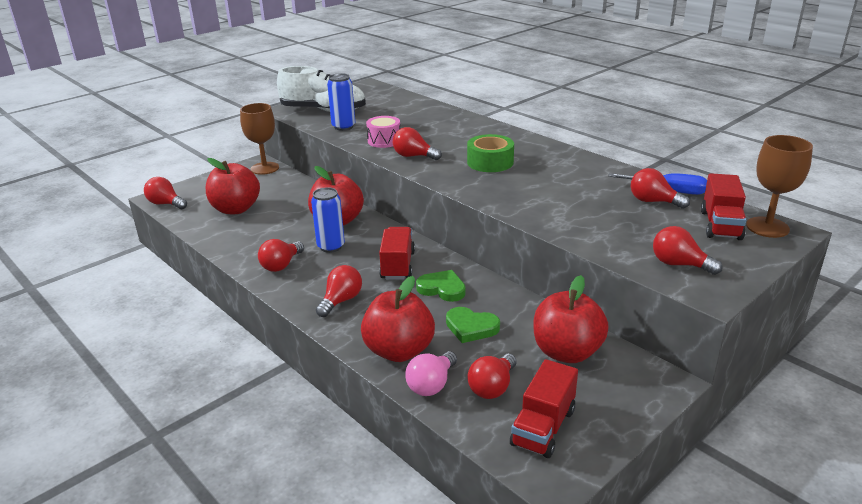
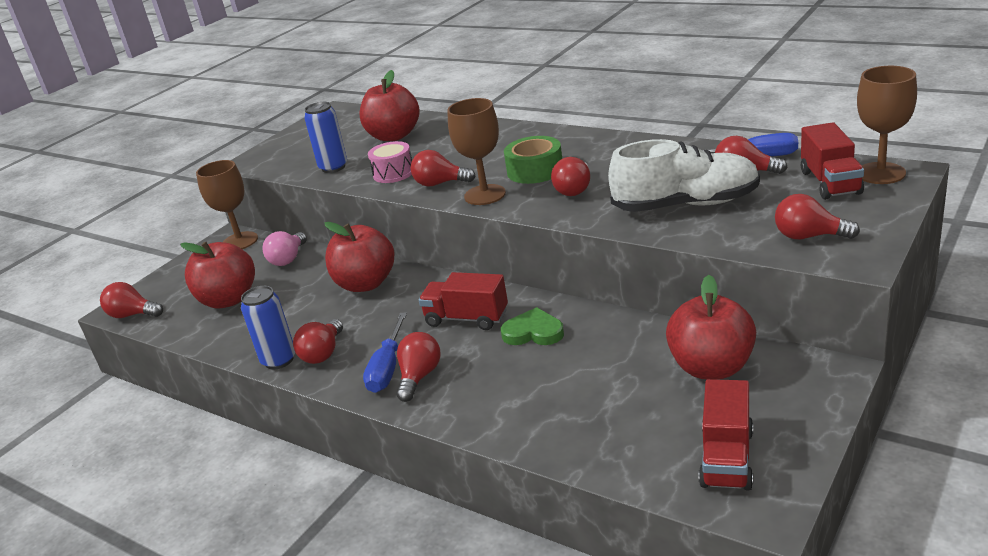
camera: 10 degrees left, 0 degrees up
white shoe [277,66,366,112] -> white shoe moved to [608,139,760,212]
blue can [311,187,345,253] -> blue can moved to [241,286,295,369]
red apple [361,276,435,362] -> red apple moved to [359,70,420,141]
red truck [379,227,415,280] -> red truck turned 60 degrees counterclockwise [419,272,508,330]
pink light bulb [405,351,457,396] -> pink light bulb moved to [262,231,307,266]
green heart [446,307,500,343] -> none
red light bulb [467,354,516,399] -> red light bulb moved to [551,157,590,196]
none -> blue screwdriver [363,312,407,393]
none -> brown goblet [447,98,506,205]

